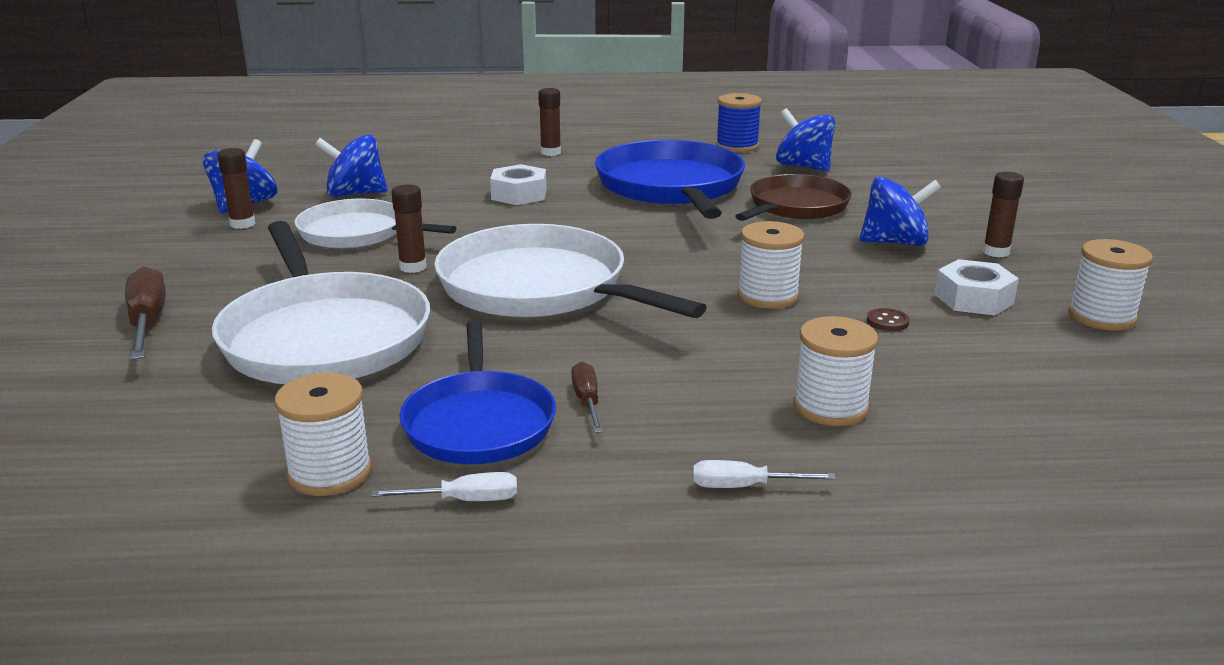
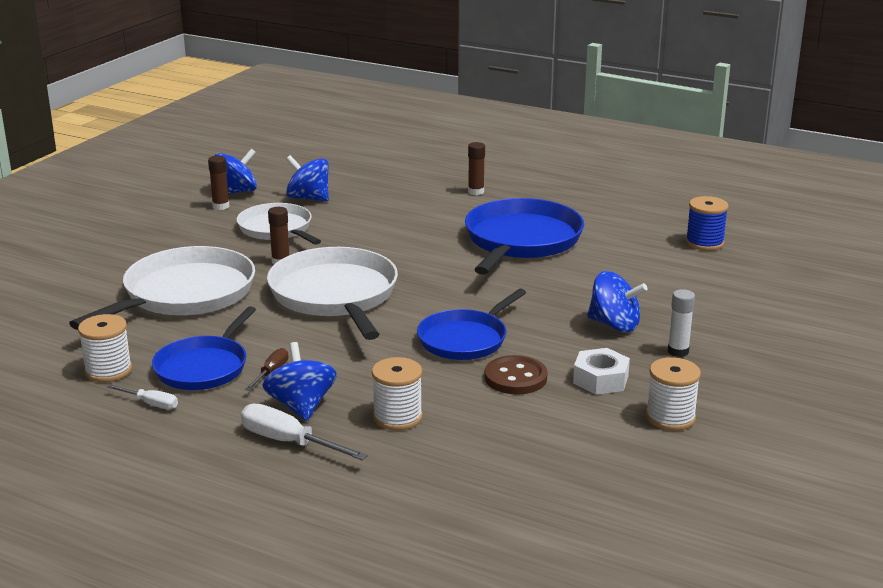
camera: 30 degrees right, 0 degrees up
brown screwdriver [125,266,166,360] -> none
white pan [212,221,430,384] -> white pan turned 150 degrees counterclockwise [69,246,255,330]
white nut [490,164,546,205] -> none
white screwdriver [693,460,836,488] -> white screwdriver [241,404,368,460], size x1.73
blue spool [716,93,762,153] -> blue spool moved to [686,196,729,251]
brown pan [736,174,852,221] -> none
white spool [738,221,804,309] -> blue pan [417,289,526,360]
blue spinning top [776,108,835,171] -> blue spinning top moved to [263,342,337,421]
brown button [867,308,909,331] -> brown button [485,355,548,395], size x2.08
brown glue stick [983,172,1024,257] -> white glue stick [668,289,695,357]

